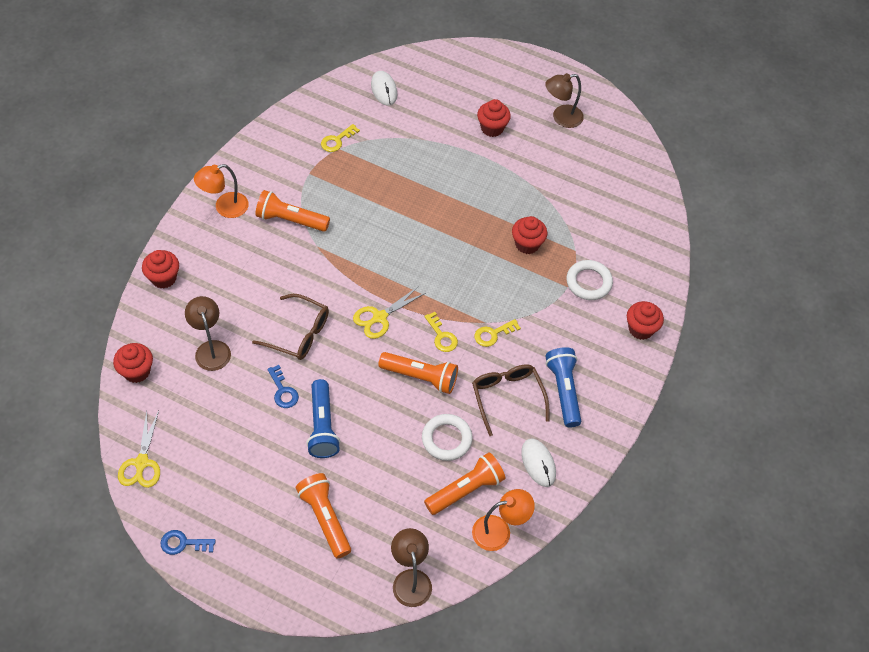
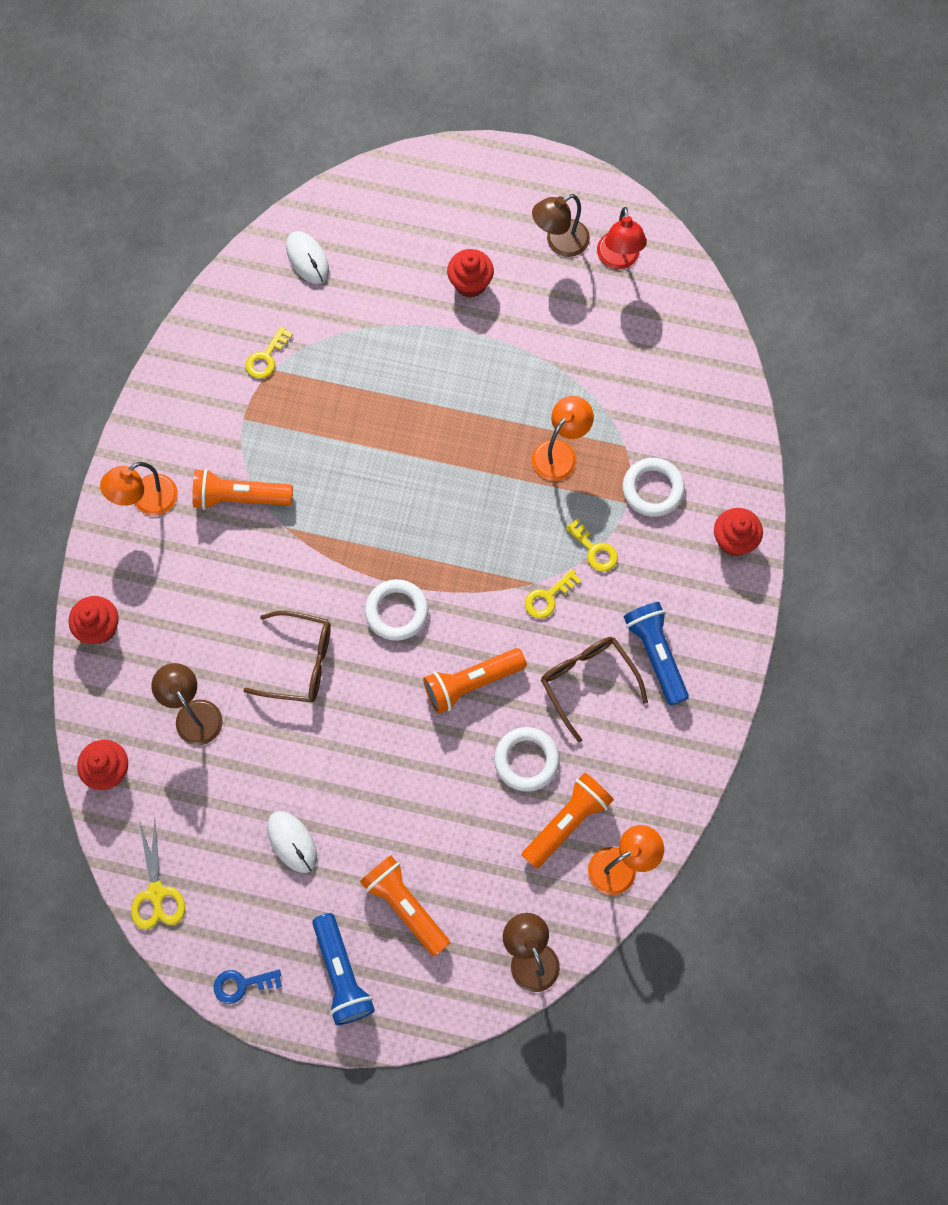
camera: 10 degrees left, 15 degrees up
blue key [268,365,299,408] -> none
blue flashlight [306,379,340,458] -> blue flashlight moved to [312,913,375,1025]
yellow scissors [353,286,426,339] -> white ring [365,579,428,641]
orange flashlight [378,352,458,394] -> orange flashlight turned 150 degrees clockwise [423,648,527,714]
yellow key [424,312,458,352] -> yellow key moved to [565,518,618,572]
red cupcake [512,216,547,254] -> orange lamp [532,396,594,481]
white mouse [521,438,556,487] -> white mouse moved to [267,811,317,873]
none -> red lamp [597,207,647,269]

